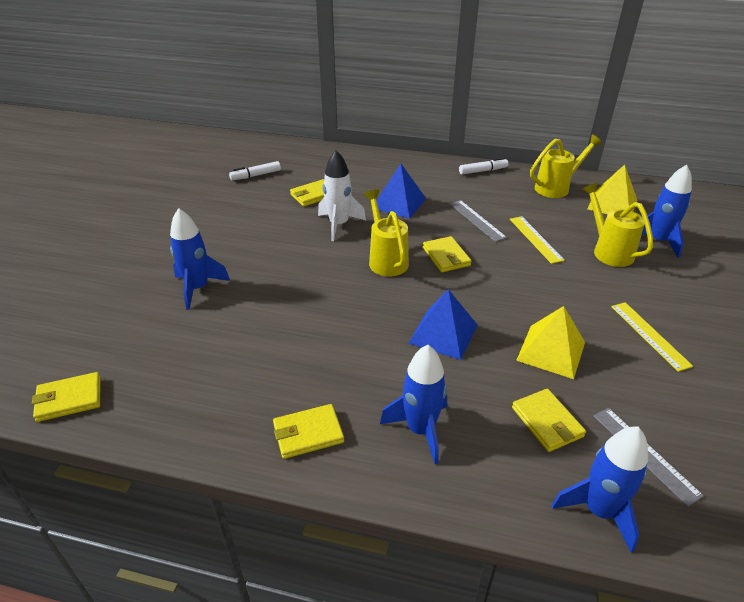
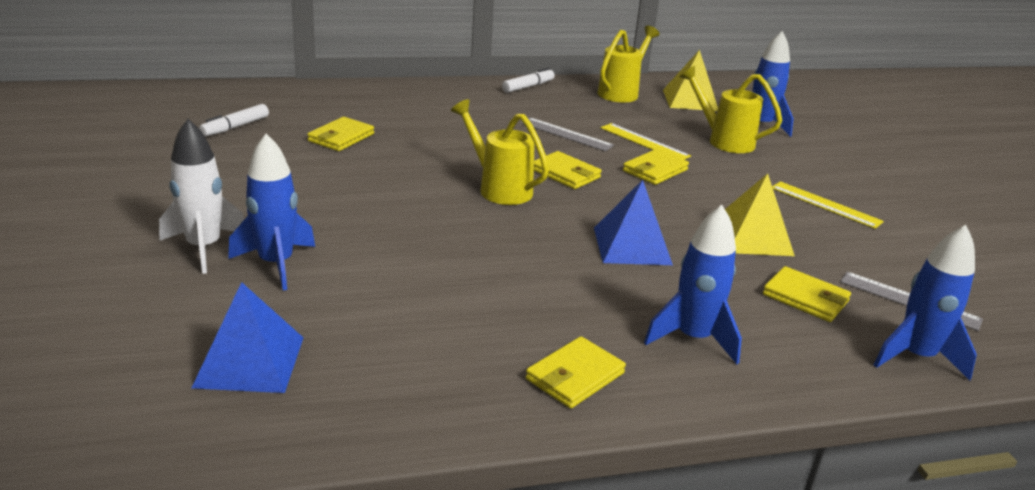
camera: 30 degrees left, 10 degrees down
yellow wallet [32,372,101,422] -> yellow wallet moved to [623,149,689,185]
white rocket [318,150,366,241] -> white rocket moved to [159,119,244,274]
blue pyramid [377,164,426,218] -> blue pyramid moved to [192,282,303,393]

